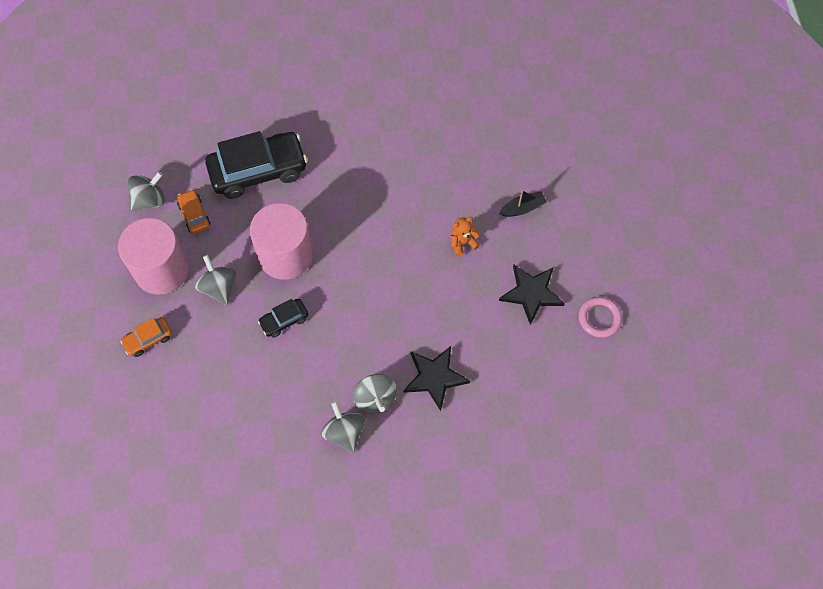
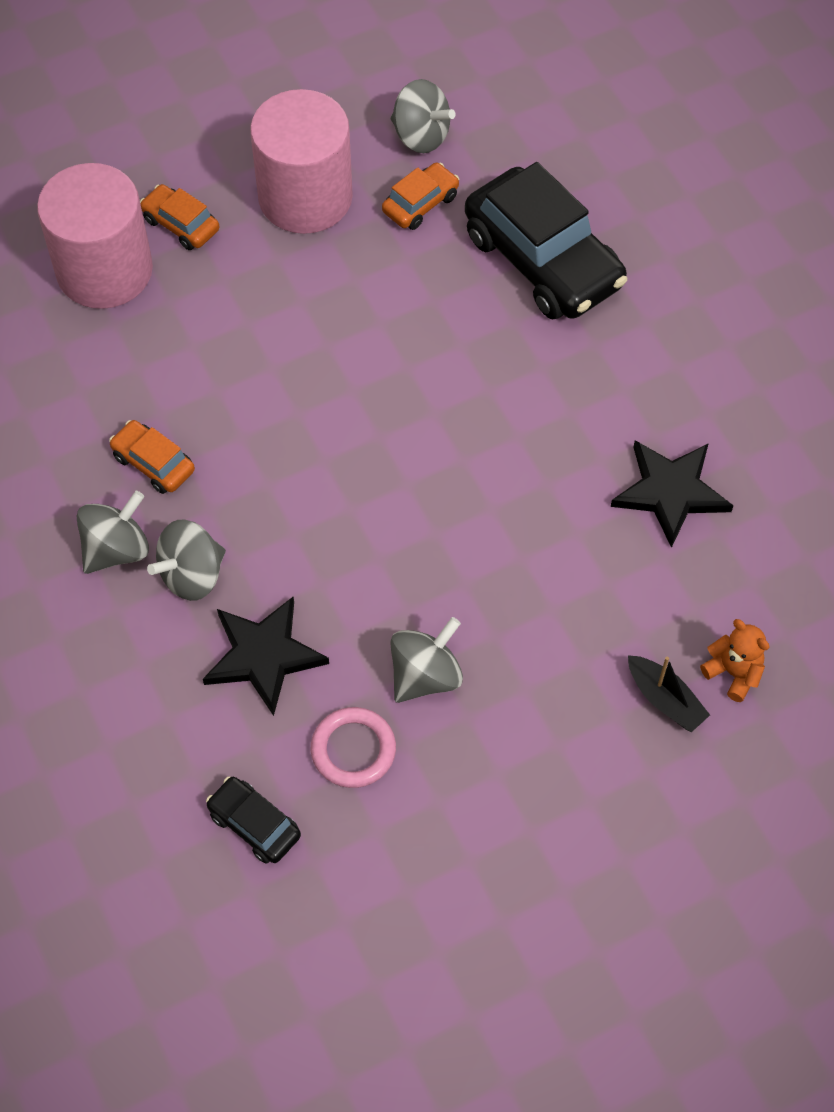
camera: 70 degrees right, 5 degrees down
grey spinning top [195,255,236,305] -> grey spinning top moved to [390,617,463,703]
pink cylinder [250,203,313,280] -> pink cylinder moved to [37,163,153,309]
black car [258,299,308,338] -> black car moved to [206,777,301,864]
orange teddy bear [451,217,480,256] -> orange teddy bear moved to [700,619,770,702]
black star [499,265,565,325] -> black star moved to [611,440,734,548]
pink ring [579,297,622,338] -> pink ring moved to [311,707,396,788]
none -> orange car [109,420,195,494]

